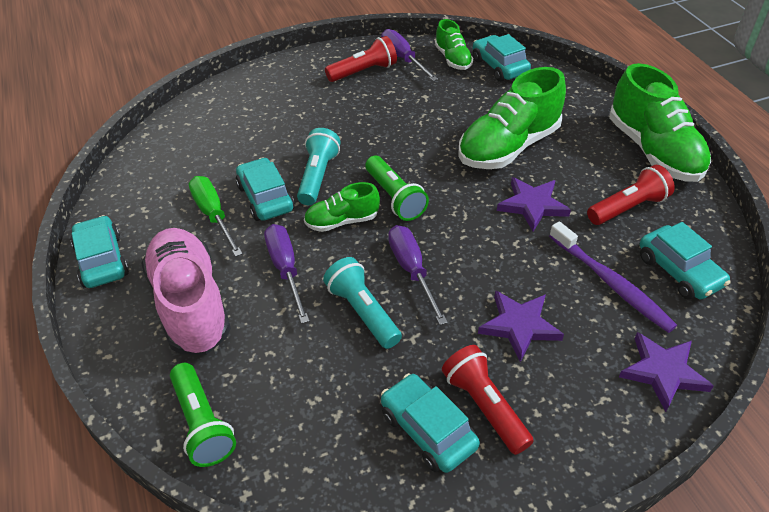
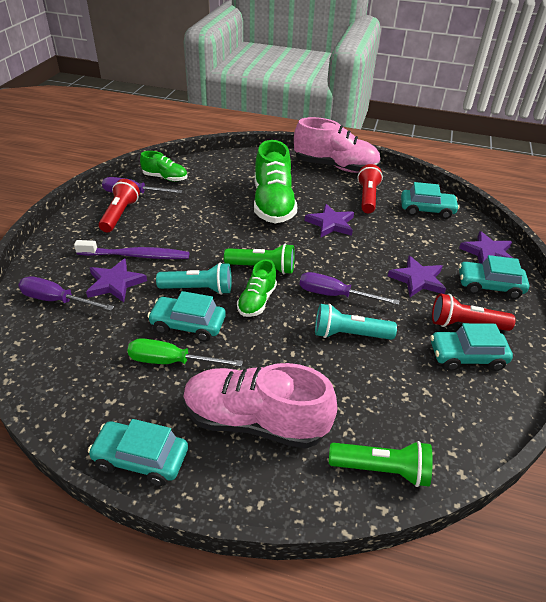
camera: 55 degrees left, 5 degrees down
purple screwdriver [264,224,309,324] -> purple screwdriver moved to [18,277,114,311]
turquoise flashlight [297,128,340,205] -> turquoise flashlight turned 135 degrees clockwise [156,262,232,295]
turquoise car [473,34,531,82] -> turquoise car moved to [459,255,529,299]
purple toothbrush [549,221,677,333] -> purple toothbrush moved to [74,240,189,259]
green shoe [609,63,711,182] -> pink shoe [294,117,381,173]
none -> purple star [86,259,147,302]

